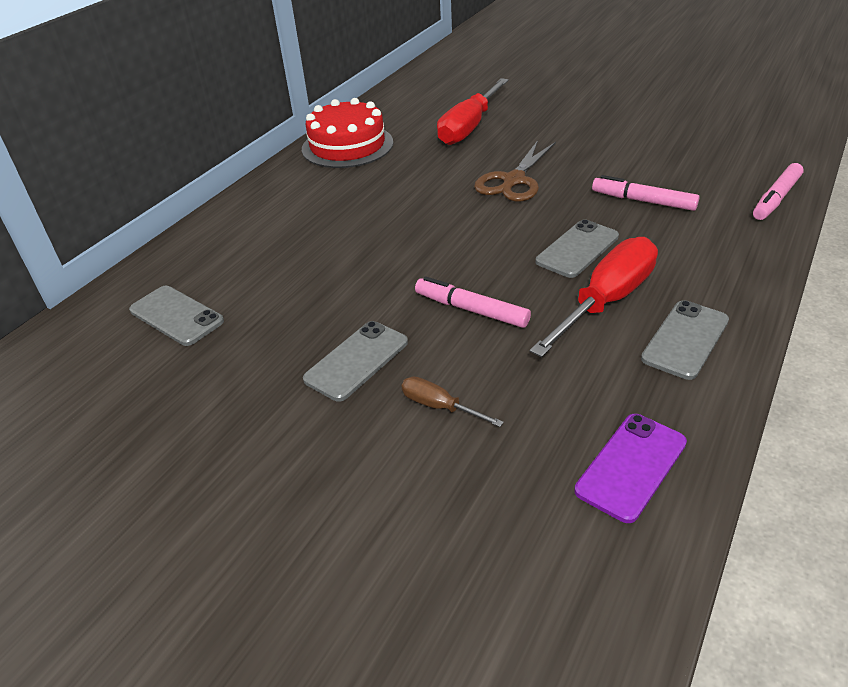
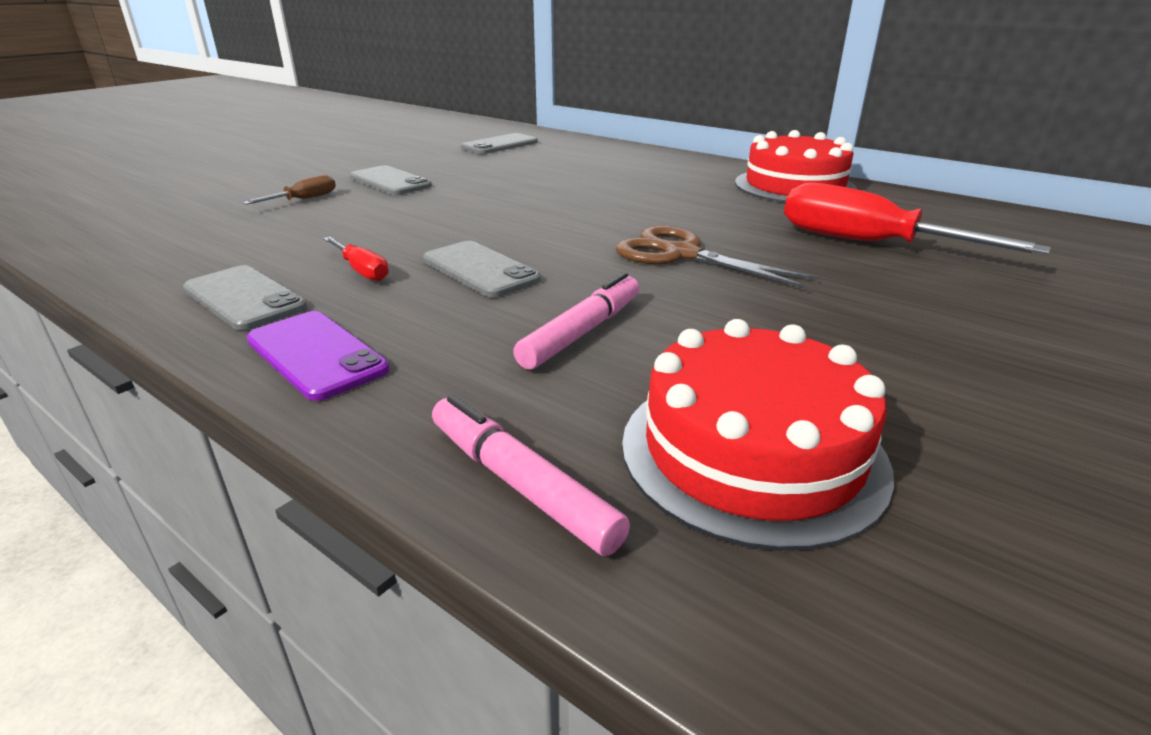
camera: 95 degrees right, 10 degrees down
pink marker [415,276,531,328] -> none
red screwdriver [529,237,658,357] -> red screwdriver [323,237,389,281], size x0.47
purple phone [574,414,687,523] -> purple phone moved to [246,311,390,401]
none -> red cake [622,319,894,551]

